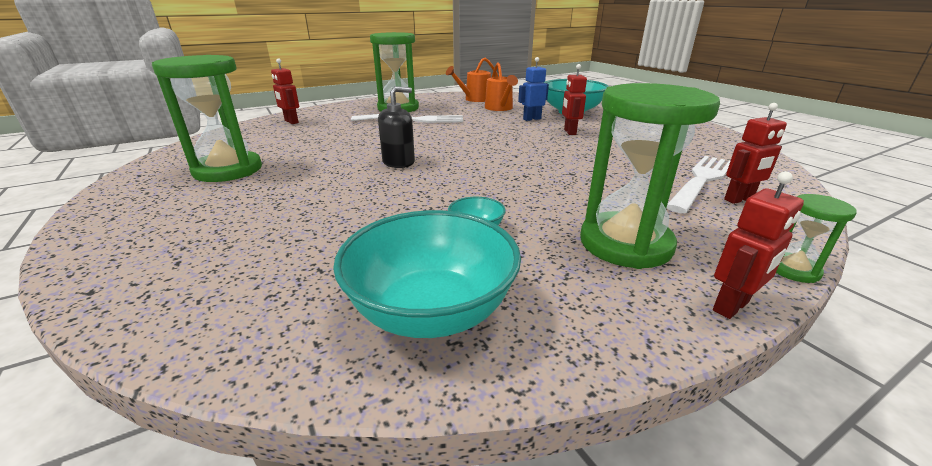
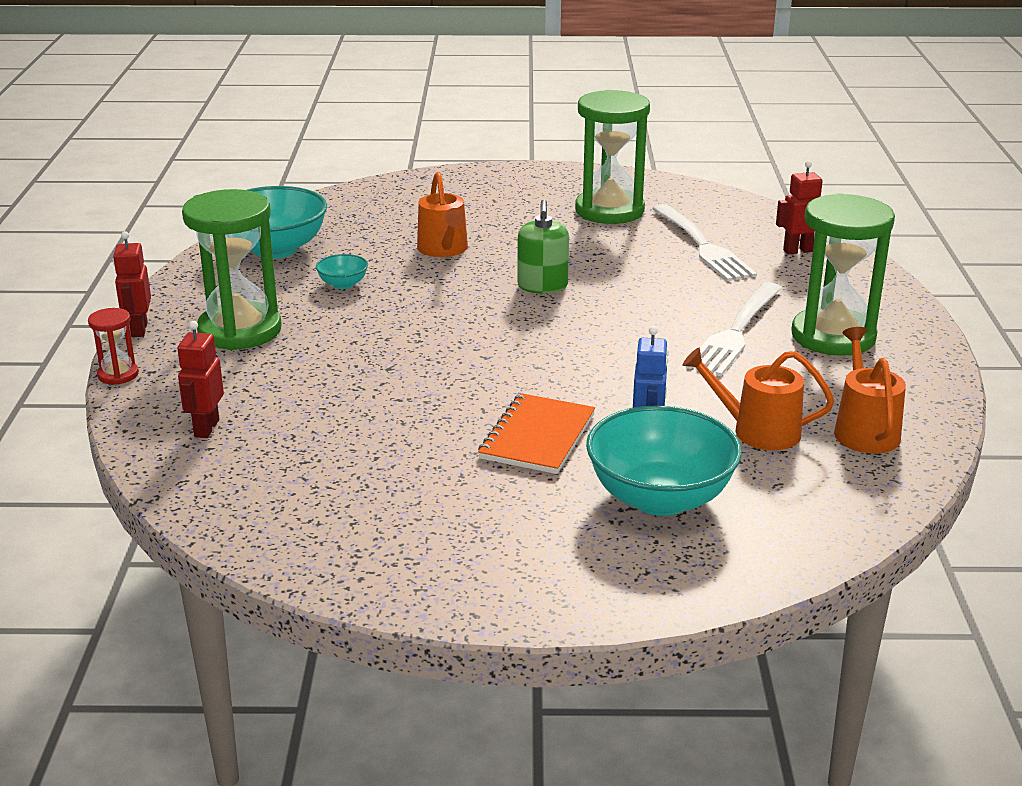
camera: 120 degrees right, 0 degrees up
black soap dispenser [378,86,415,168] -> green soap dispenser [518,200,569,294]
red robot [562,64,587,135] -> orange notebook [478,393,595,474]
white fork [667,156,730,213] -> white fork moved to [652,204,757,281]
green hourglass [776,194,857,283] -> red hourglass [88,308,139,385]
none -> orange watering can [417,172,468,257]

